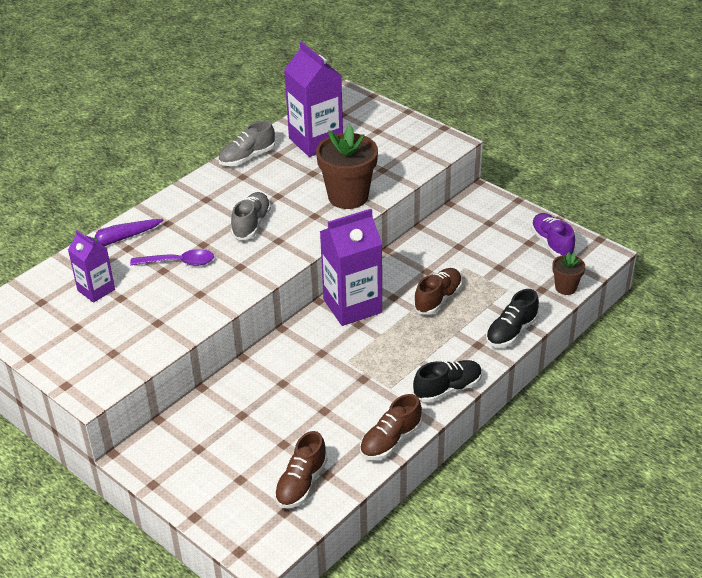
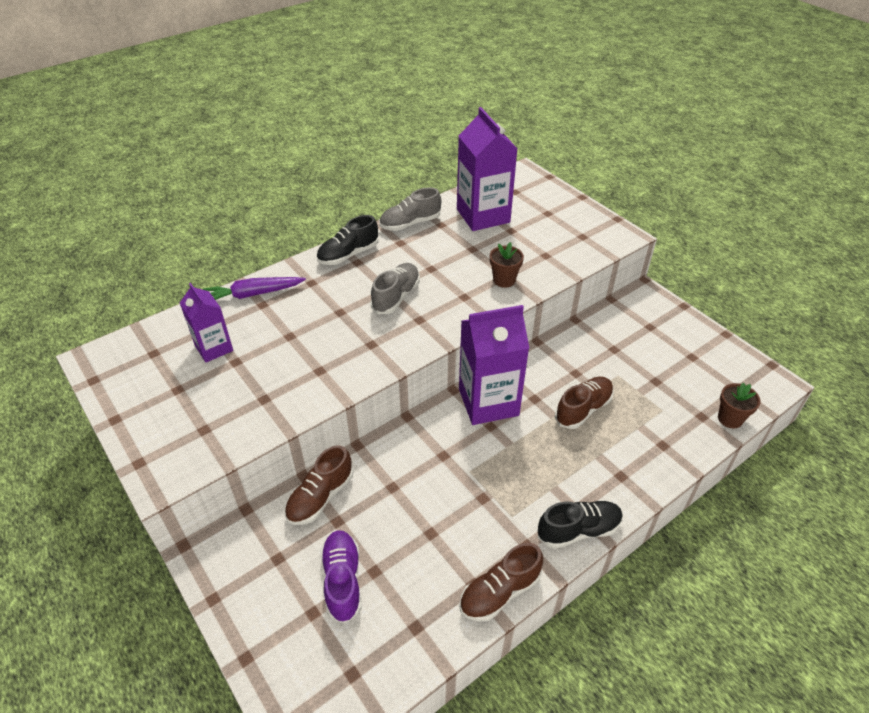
camera: 10 degrees right, 5 degrees up
purple spoon [130,249,214,266] -> none
brown shoe [274,431,328,508] -> brown shoe moved to [285,445,353,525]
brown flower pot [316,125,378,209] -> brown flower pot [490,242,524,288], size x0.51
black shoe [486,289,539,347] -> black shoe moved to [316,215,378,265]
purple shoe [531,213,575,257] -> purple shoe moved to [321,530,361,624]

